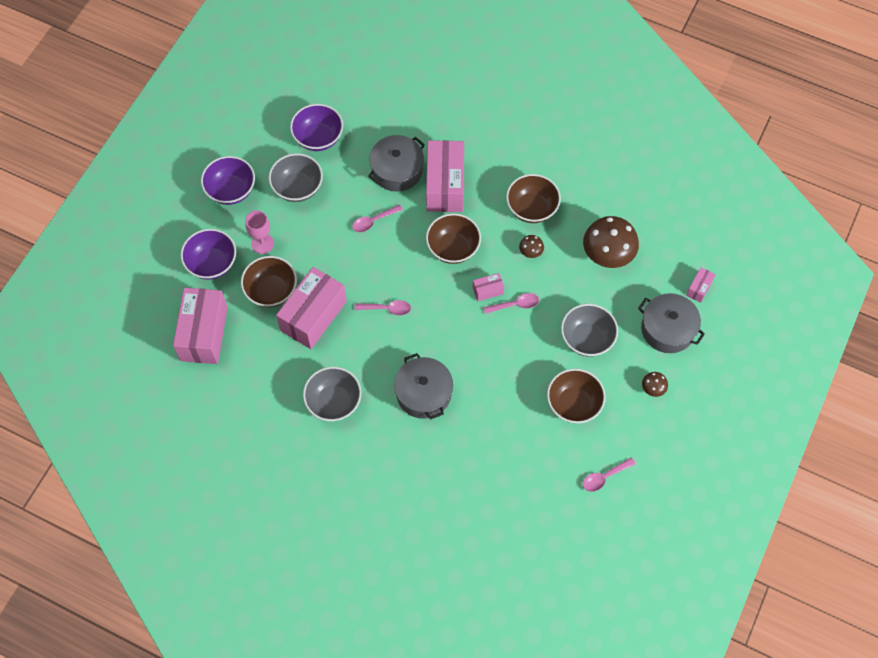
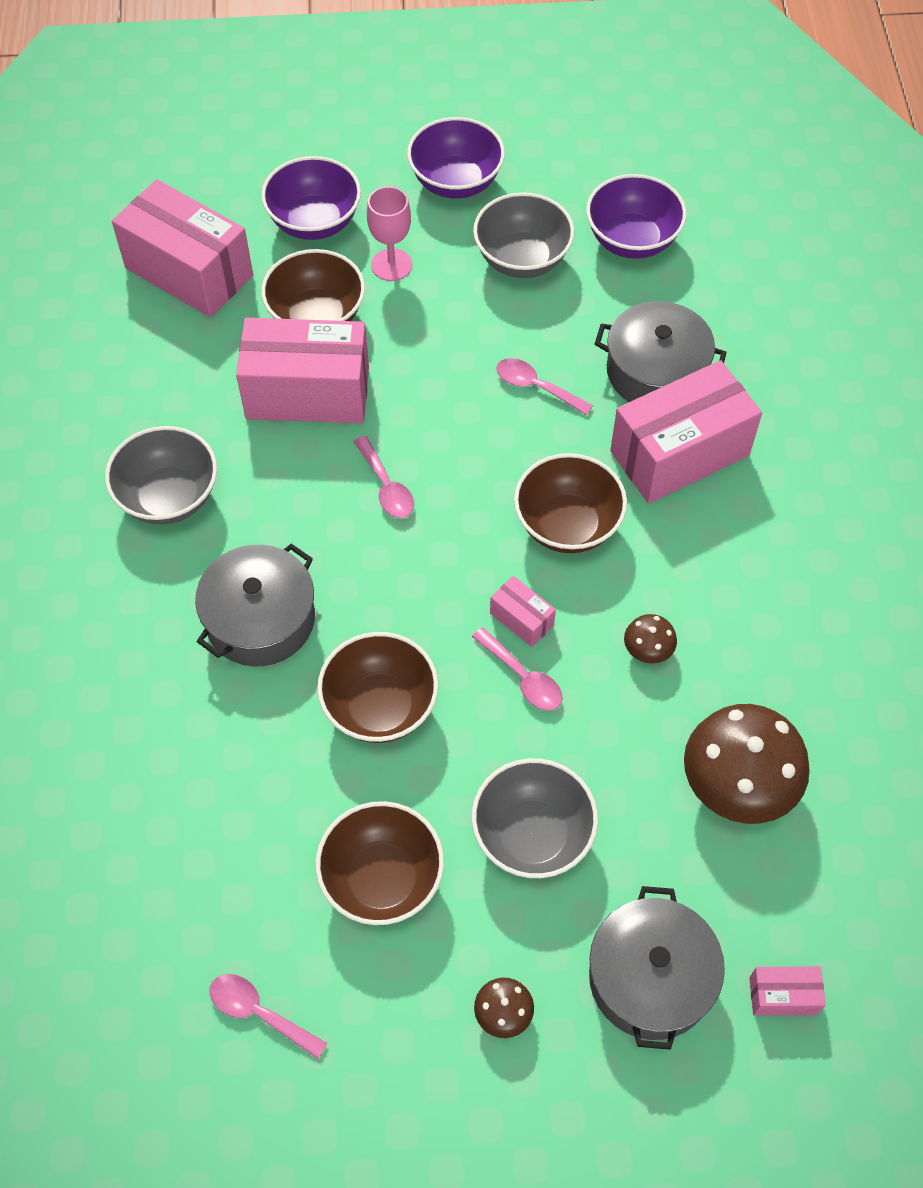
camera: 60 degrees right, 5 degrees down
pink box [173,288,228,364] -> pink box turned 60 degrees clockwise [112,179,253,318]
brown bowl [506,174,561,223] -> brown bowl moved to [317,632,438,743]

